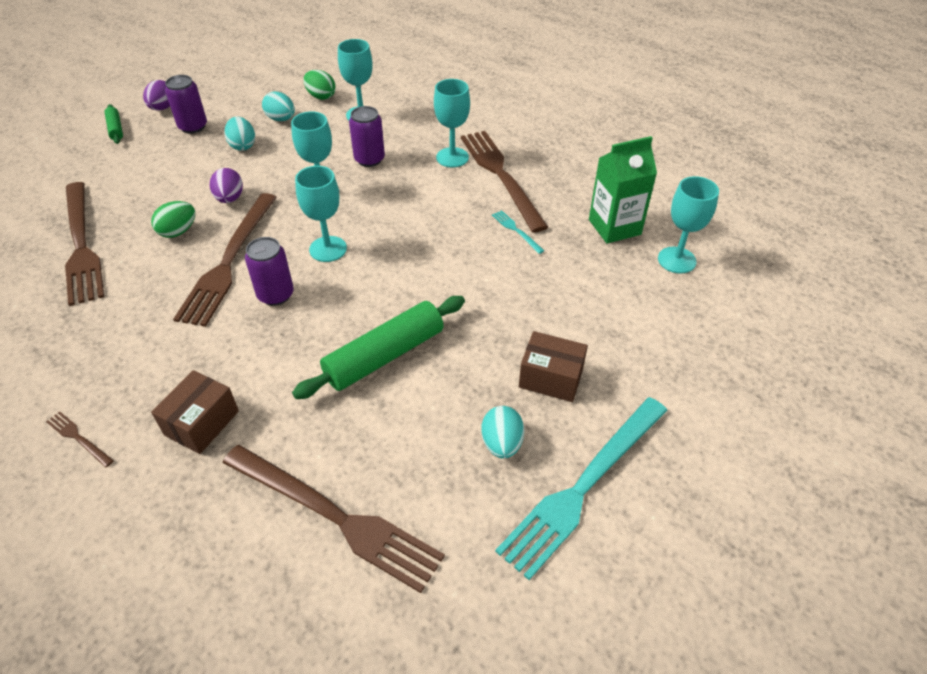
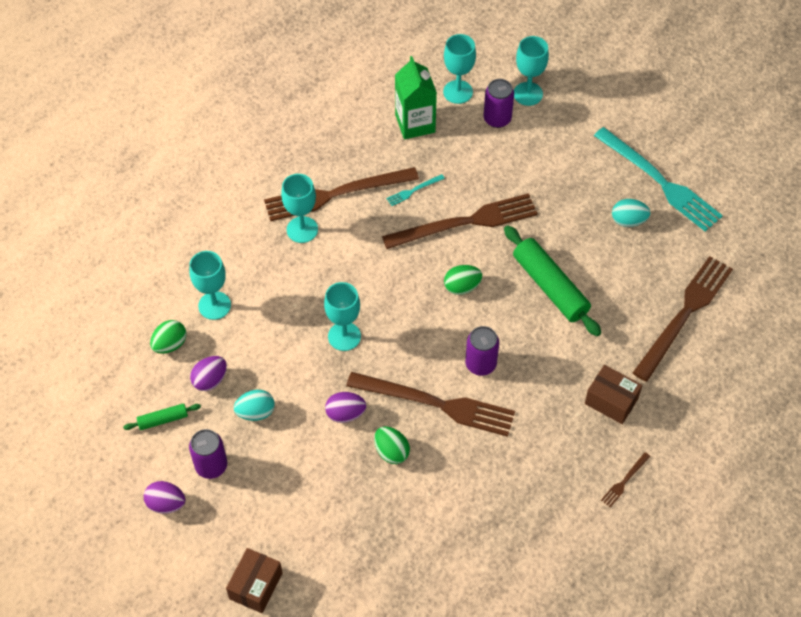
camera: 85 degrees left, 10 degrees up
brown fork [65,182,104,306] -> brown fork moved to [382,193,538,249]
green rolling pin [104,104,123,144] -> green rolling pin moved to [123,403,201,430]
turquoise egg [262,92,295,121] -> purple egg [190,356,227,391]
turquoise goblet [295,166,347,262] -> turquoise goblet moved to [514,36,549,106]
purple can [349,106,385,167] -> purple can moved to [484,79,514,128]
brown box [519,331,588,402] -> brown box moved to [226,548,283,613]
none -> green egg [444,265,482,295]

